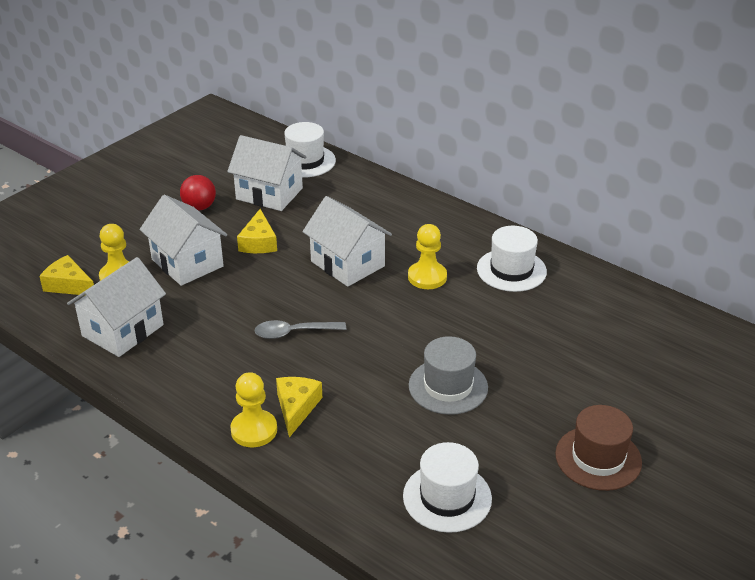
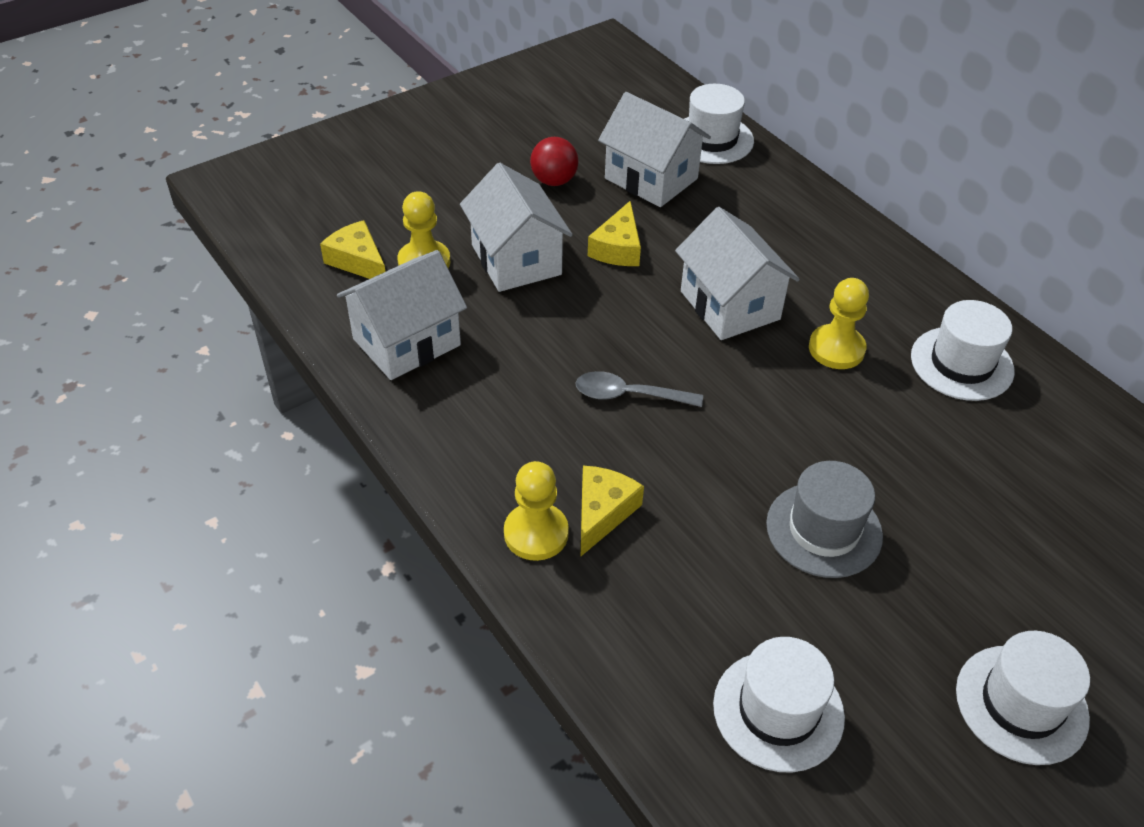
camera: 15 degrees right, 10 degrees up
brown hat [555,405,642,491] -> white hat [956,631,1090,765]

